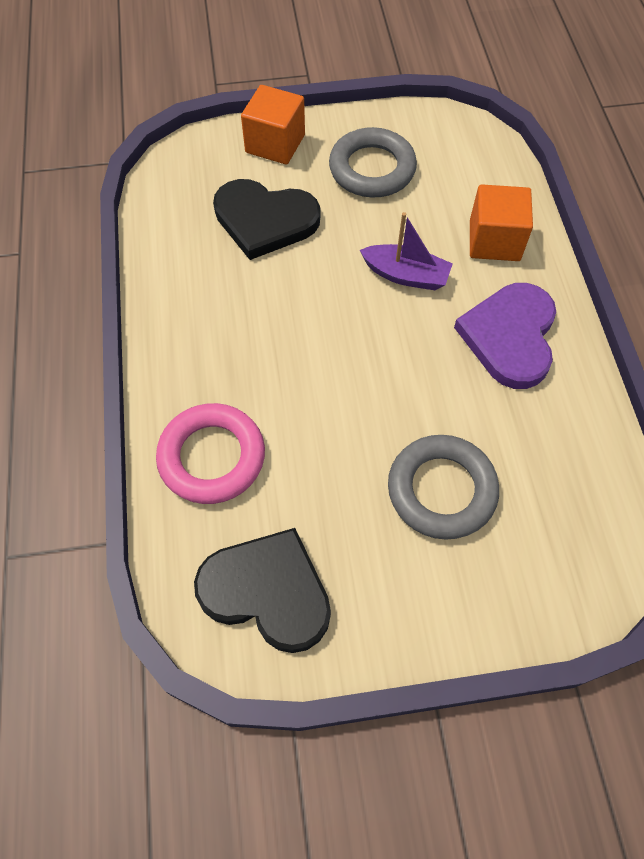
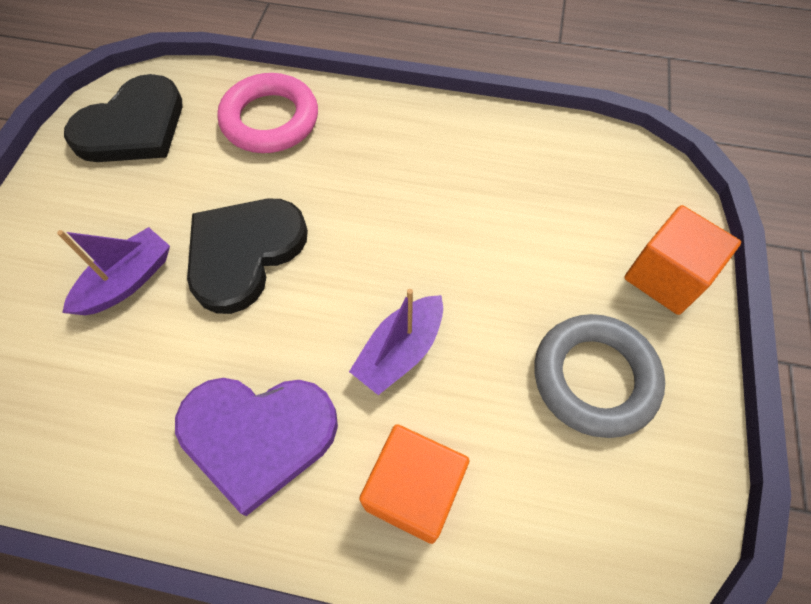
camera: 110 degrees right, 0 degrees up
black heart [213,179,320,260] -> black heart moved to [187,199,308,314]
grey ring [388,435,499,540] -> purple boat [57,227,170,315]
purple heart [454,283,556,389] -> purple heart turned 150 degrees clockwise [175,378,338,516]

